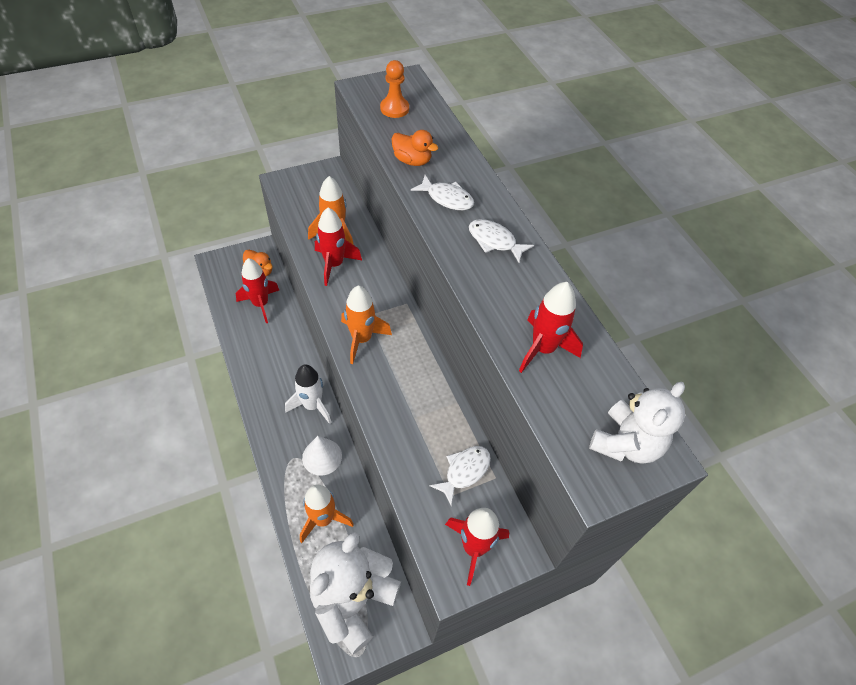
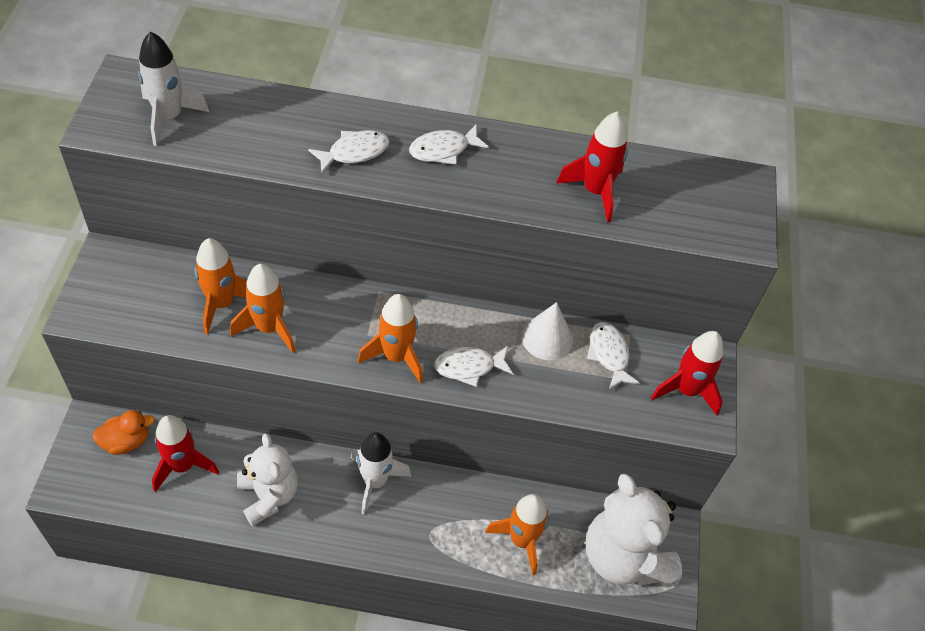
camera: 60 degrees left, 0 degrees up
white cone [302,436,342,475] -> white cone moved to [522,302,573,360]
red rocket [315,207,362,286] -> orange rocket [230,264,295,353]
orange pawn [380,60,409,118] -> white rocket [138,31,209,146]
orange duck [392,130,438,166] -> none
white teddy bear [589,382,685,463] -> white teddy bear moved to [237,433,298,526]
none -> white fish [434,346,514,387]

